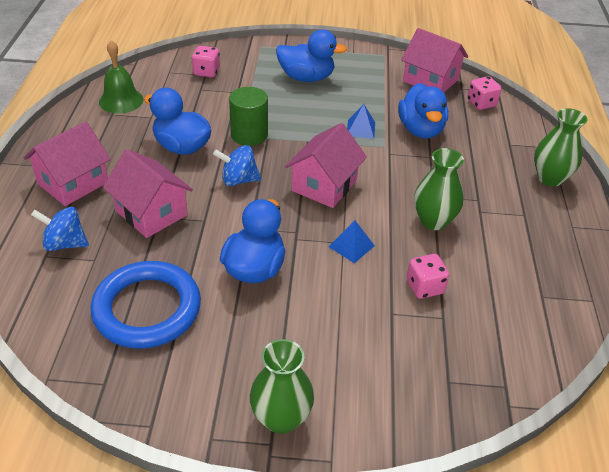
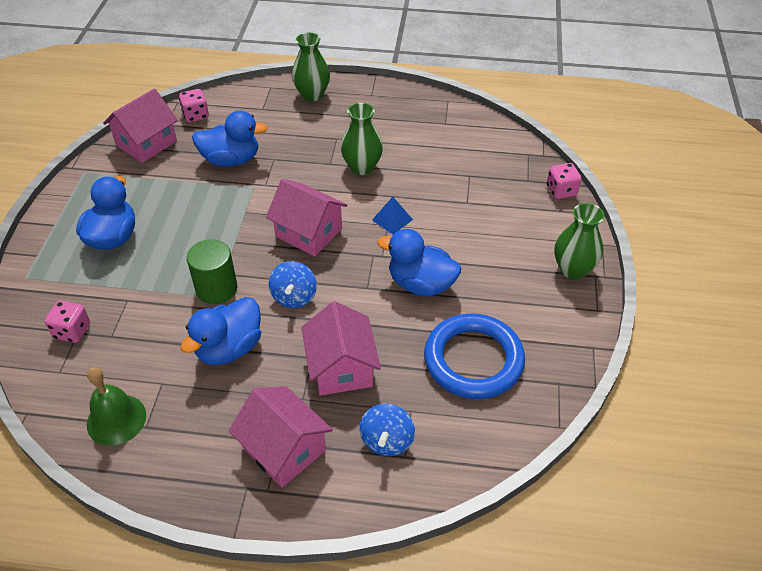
camera: 85 degrees left, 5 degrees up
pink house [103,149,193,238] -> pink house turned 60 degrees counterclockwise [301,301,381,396]
blue pyramid [347,104,375,139] -> none
pink dice [407,254,449,299] -> pink dice moved to [547,163,582,199]

